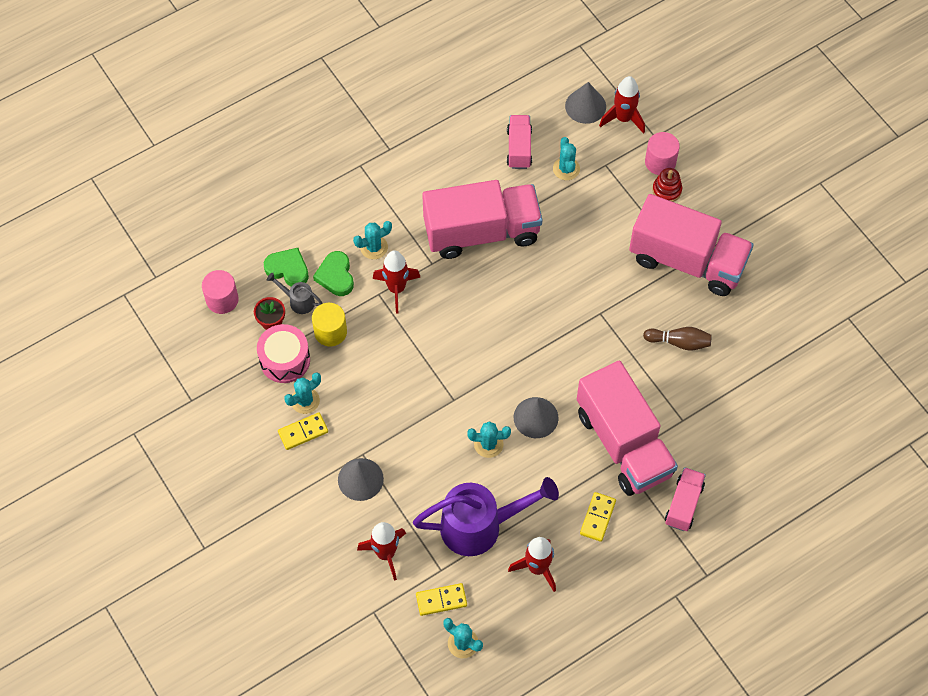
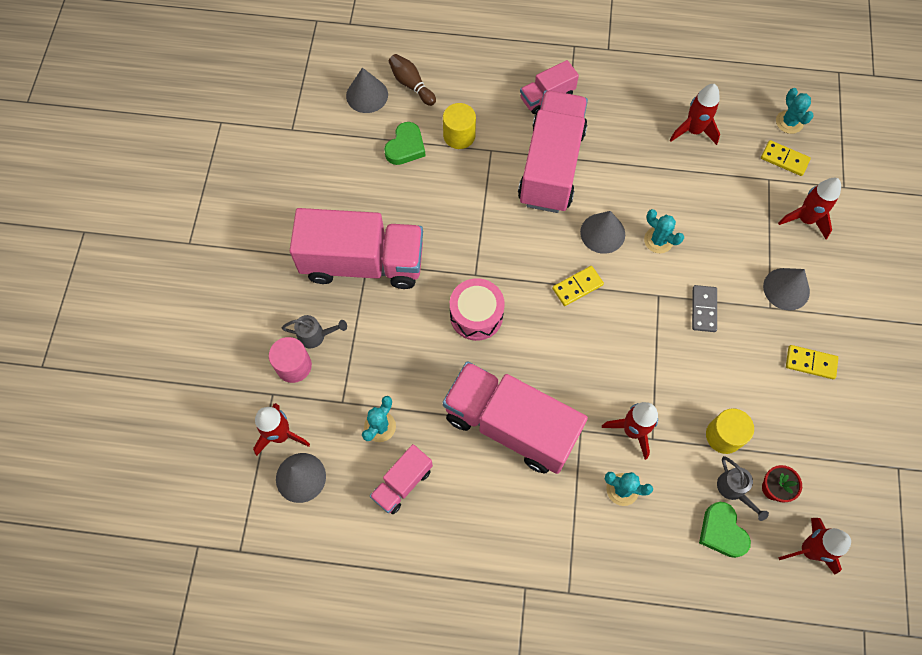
camera: 140 degrees left, 5 degrees up
pink cylinder [202,270,239,314] -> red rocket [778,518,851,575]
pink drum [257,324,310,383] -> pink drum moved to [450,278,505,341]
turquoise cactus [284,372,321,414] -> none
green heart [313,251,354,296] -> green heart moved to [384,122,425,165]
purple watering can [413,477,559,556] -> none
yellow domino [580,492,616,542] -> yellow domino moved to [552,266,604,306]
pink truck [629,194,754,296] -> pink truck turned 120 degrees clockwise [290,208,423,289]
brown bowling pin [643,327,712,351] -> brown bowling pin moved to [389,54,436,106]
red stacking toy [652,168,682,202] -> grey watering can [281,315,347,348]
none -> grey cone [346,68,388,113]
none -> yellow cylinder [443,103,476,149]
none -> grey domino [692,285,717,332]

